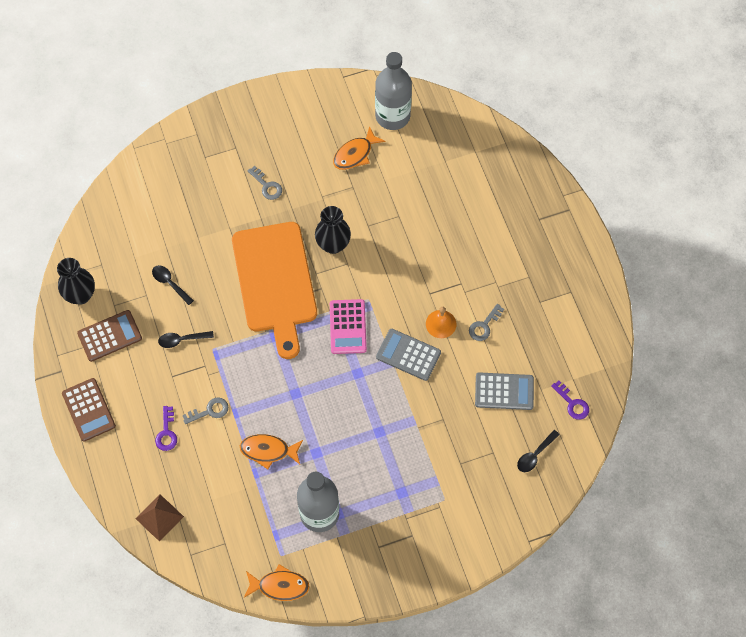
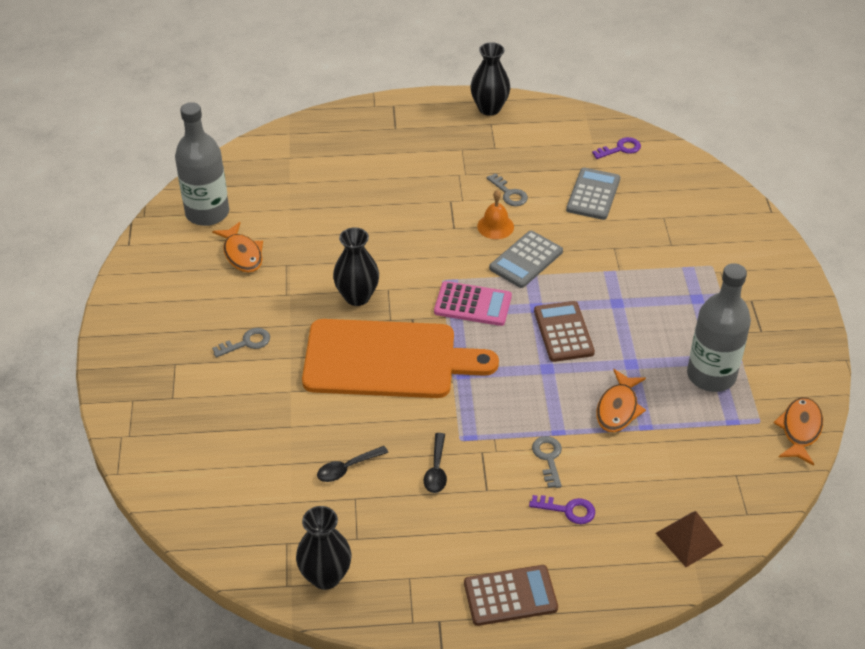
camera: 75 degrees left, 20 degrees down
brown calculator [77,310,142,362] -> brown calculator moved to [534,301,595,362]
black spoon [517,430,560,472] -> none
none -> black vase [470,42,510,116]

